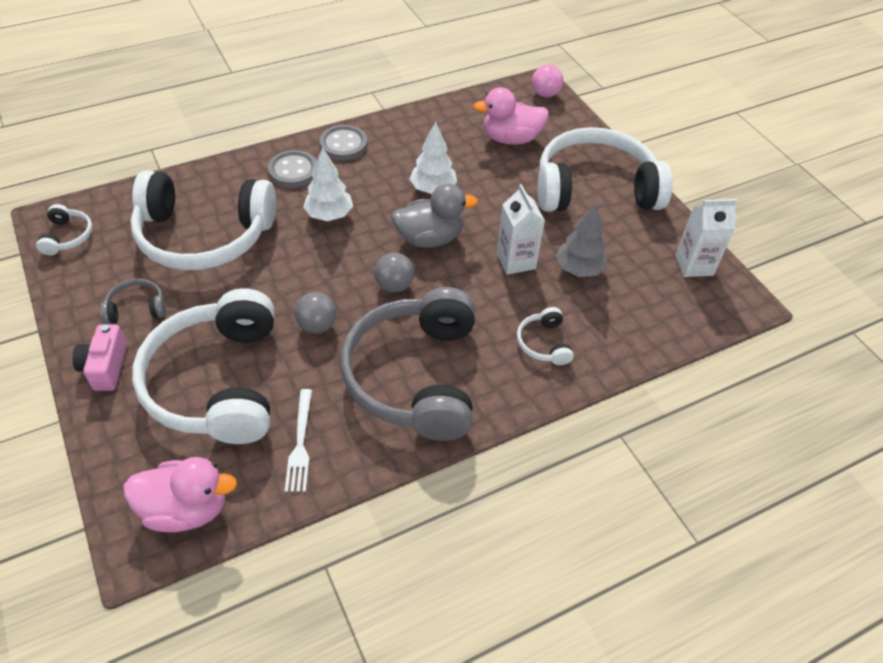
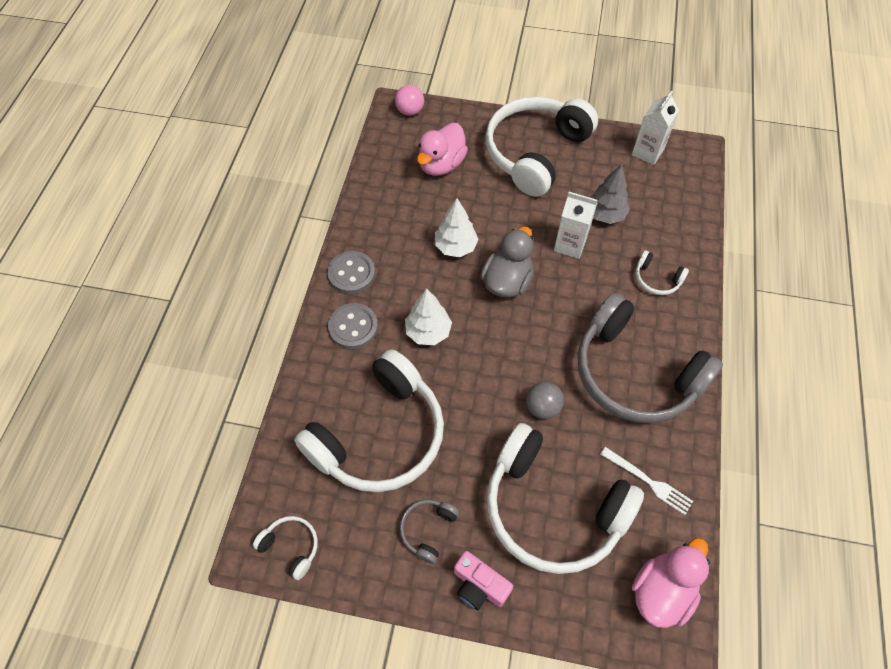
camera: 50 degrees left, 10 degrees up
grey ball [375,253,414,292] -> none

